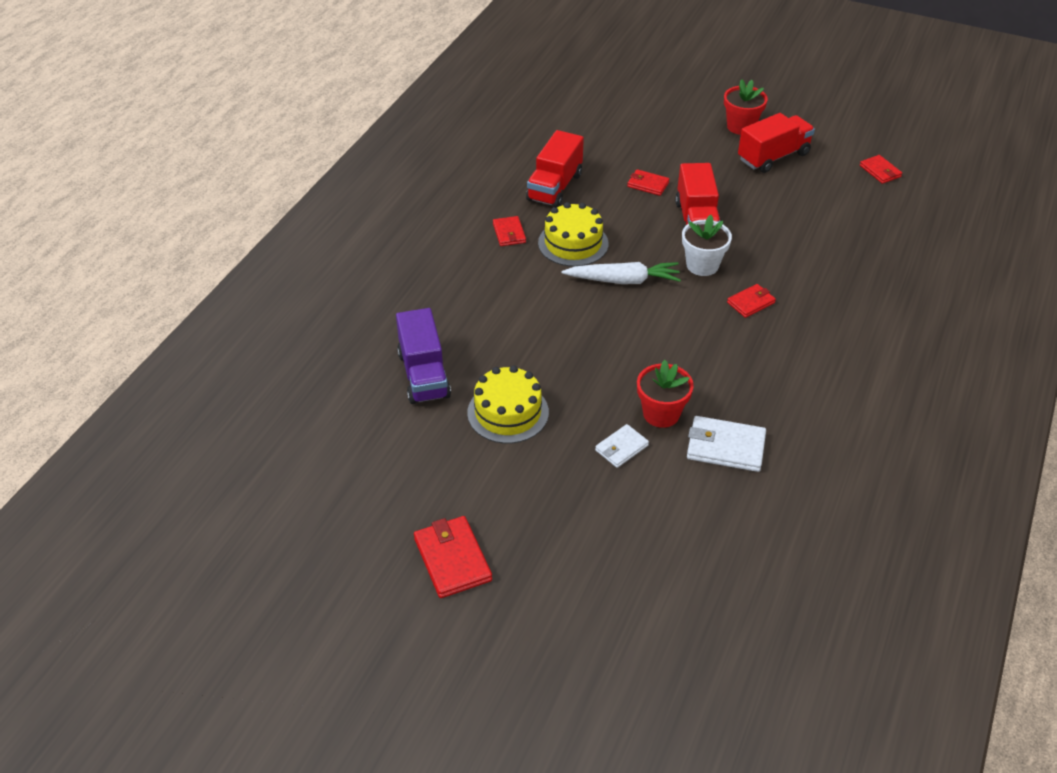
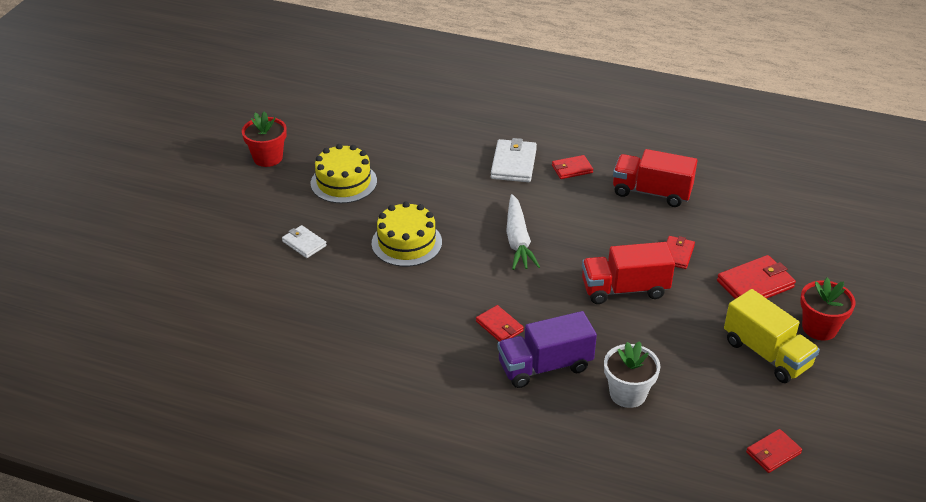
camera: 85 degrees right, 5 degrees down
purple truck [396,308,451,404] -> purple truck moved to [497,311,597,388]
red wallet [414,516,492,598] -> red wallet moved to [717,255,796,299]
yellow cake [538,202,609,267] -> yellow cake moved to [372,202,442,267]
red flower pot [637,360,694,428] -> red flower pot moved to [242,111,287,167]
white flower pot [682,215,732,276] -> white flower pot moved to [604,341,660,408]
white wallet [687,416,766,472] -> white wallet moved to [491,138,537,182]
red truck [738,113,815,173] -> yellow truck [724,289,820,383]

